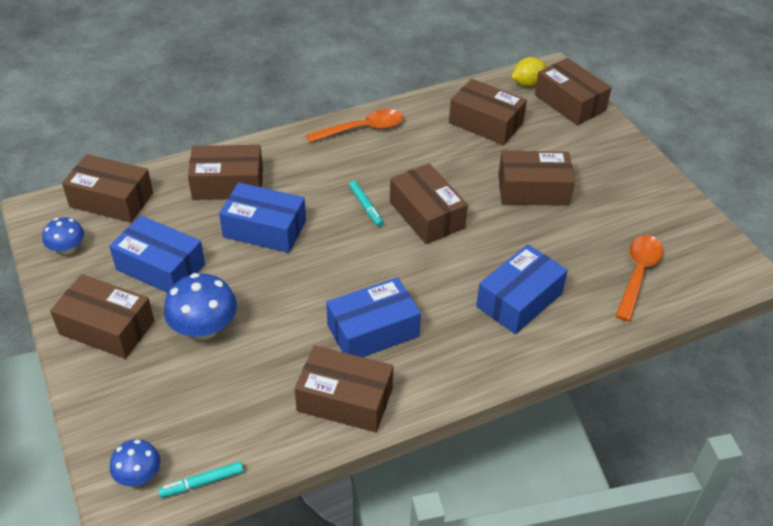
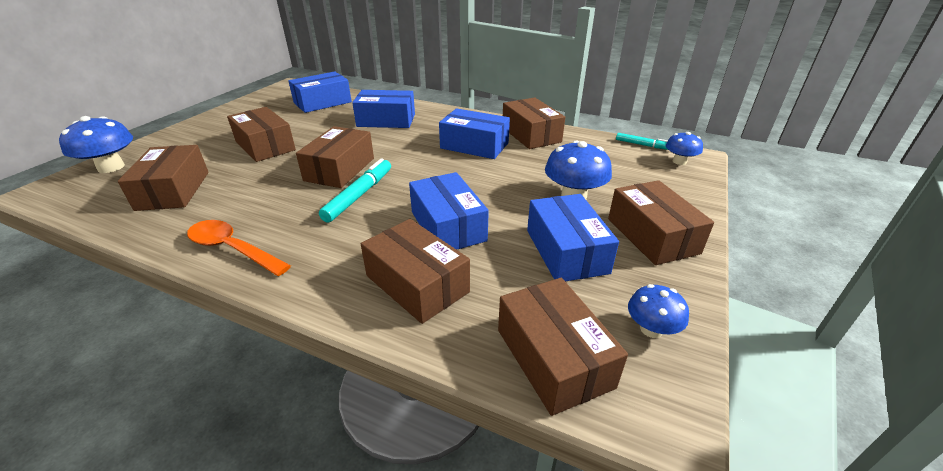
camera: 130 degrees left, 10 degrees down
turquoise marker [349,181,383,226] -> turquoise marker [319,158,391,223], size x1.63
yellow lemon [511,57,547,87] -> none
brown box [535,58,612,125] -> blue mushroom [59,116,133,173]
orange spoon [616,235,663,321] -> blue box [288,72,352,113]

